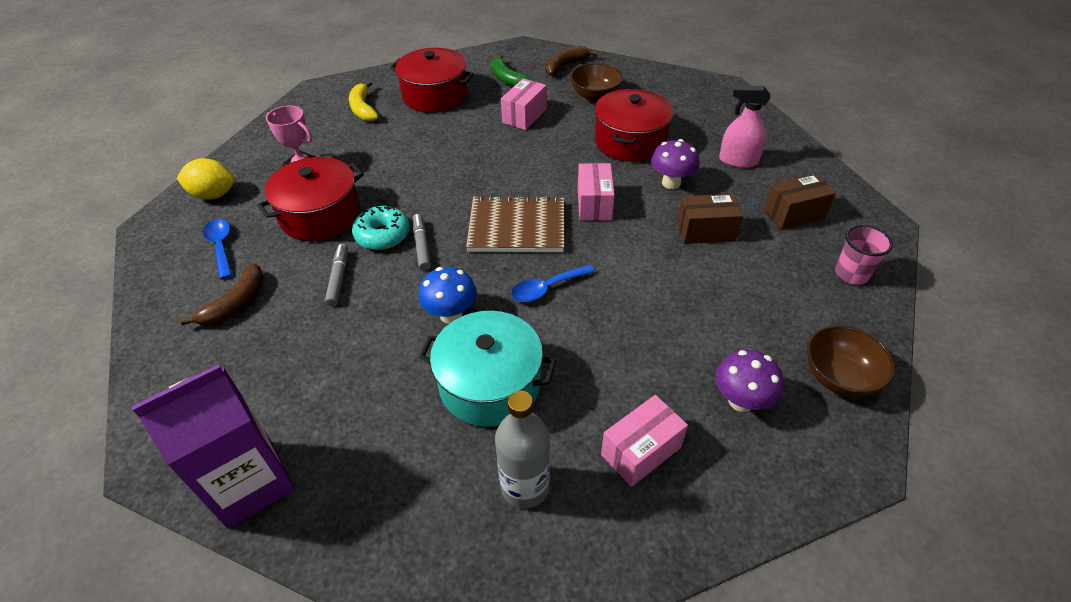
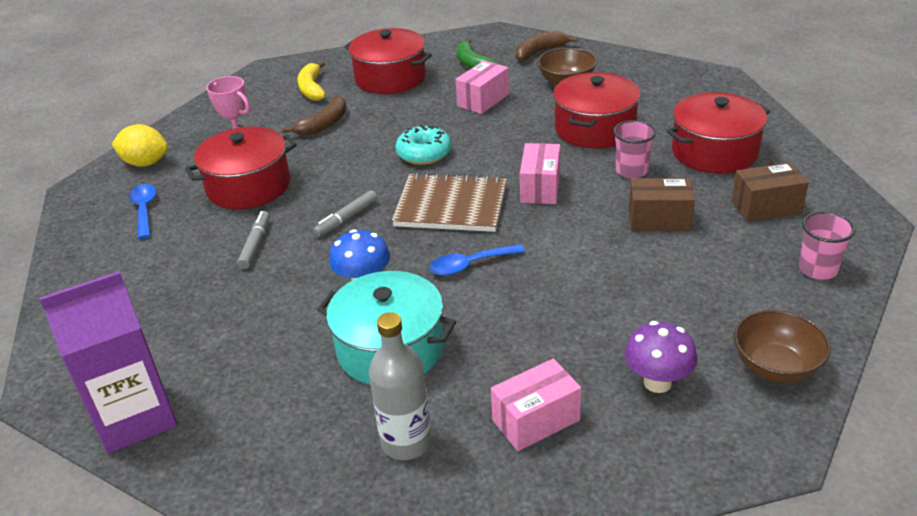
camera: 10 degrees right, 10 degrees down
brown banana [180,263,264,326] -> brown banana moved to [282,96,347,136]
turquoise donut [352,206,410,250] -> turquoise donut moved to [395,125,451,165]
grey marker [413,214,431,271] -> grey marker turned 135 degrees counterclockwise [313,190,378,237]
purple mushroom [651,139,699,189] -> pink cup [613,120,656,178]
pink spray bottle [719,85,770,168] -> red pot [667,92,770,174]

